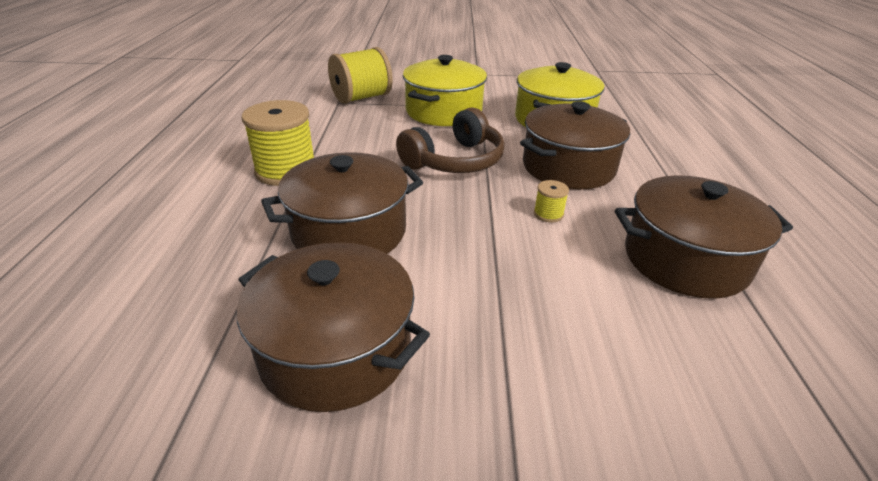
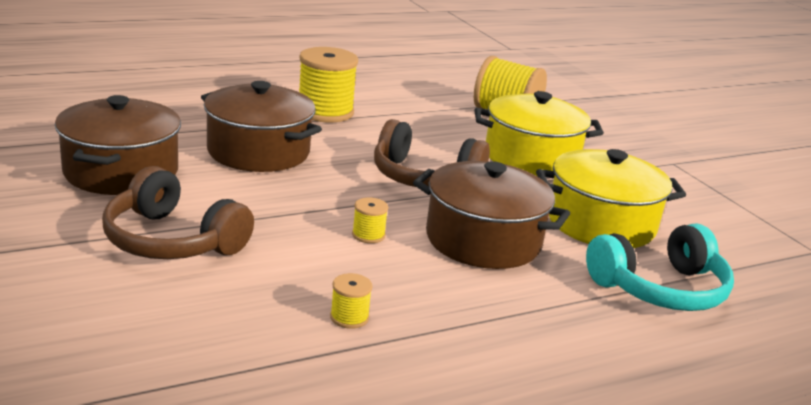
camera: 60 degrees right, 10 degrees down
brown pot [615,175,793,299] -> yellow spool [330,273,372,329]
none -> brown headphones [102,166,254,259]
none -> turquoise headphones [586,224,734,311]

